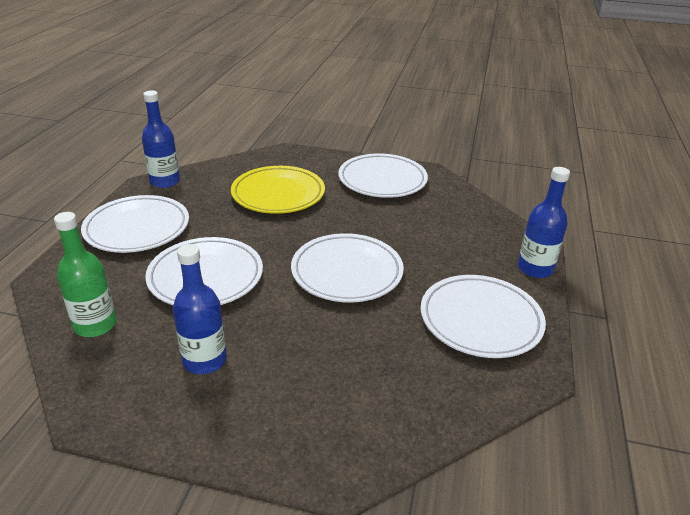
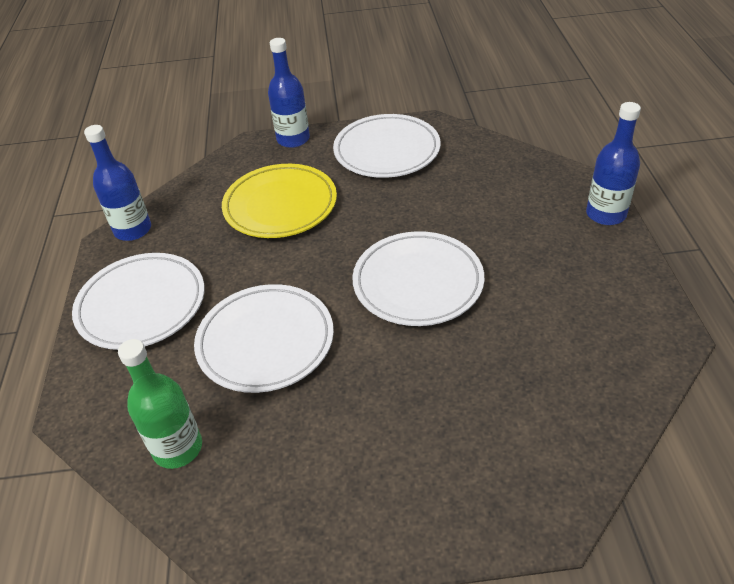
camera: 15 degrees left, 10 degrees up
blue bottle [173,244,227,374] -> blue bottle moved to [268,38,310,148]
white plate [421,275,546,358] -> none

